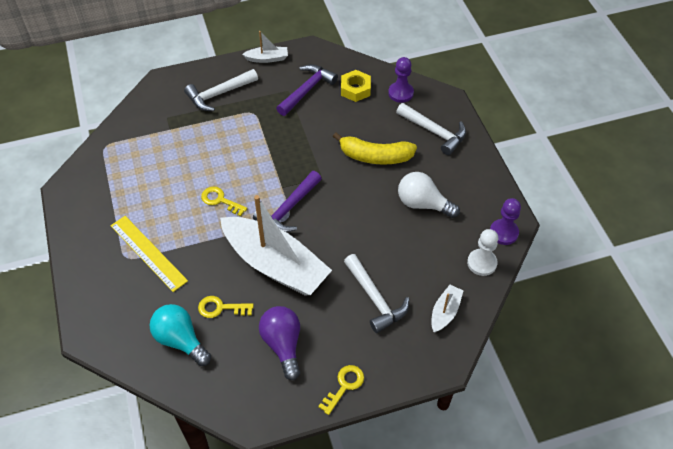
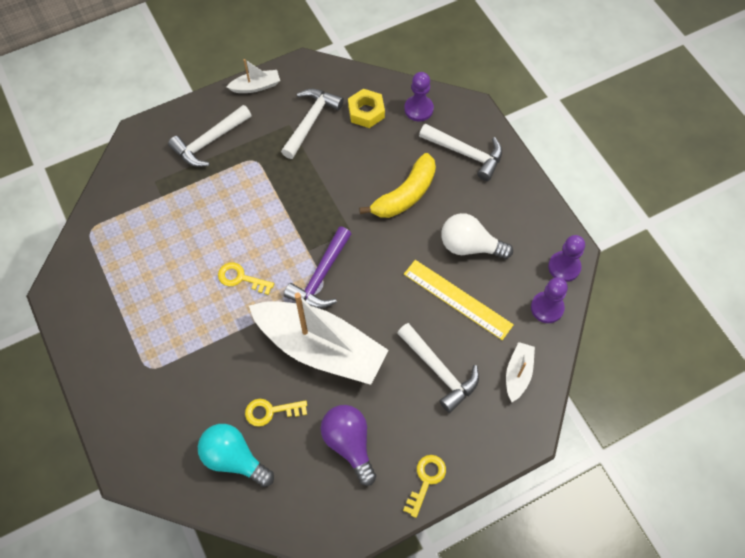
camera: 10 degrees left, 10 degrees up
yellow ruler [110,216,188,292] -> yellow ruler moved to [404,260,514,340]
purple hammer [276,64,338,116] -> white hammer [281,89,344,159]
yellow banana [333,132,417,165] -> yellow banana turned 45 degrees counterclockwise [359,153,436,218]
white pawn [467,229,498,276] -> purple pawn [531,277,568,323]

